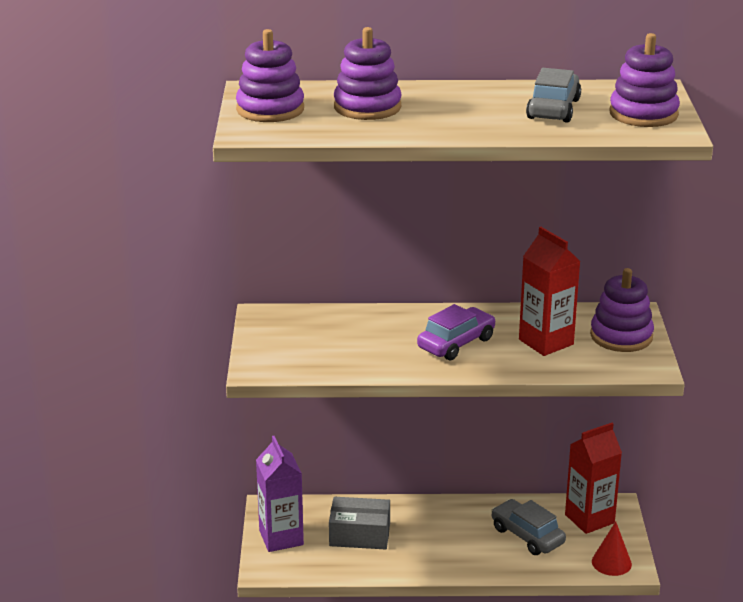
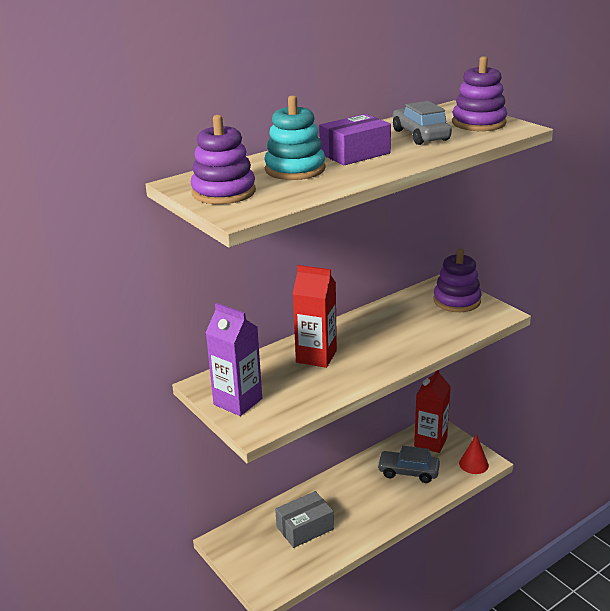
camera: 35 degrees left, 0 degrees up
purple carton [256,436,304,552] -> purple carton moved to [206,303,262,416]
purple stacking toy [334,27,402,120] -> turquoise stacking toy [264,95,325,180]
purple car [417,304,496,360] -> none
red carton [519,227,581,356] -> red carton moved to [293,265,337,368]
none -> purple box [319,114,391,165]

